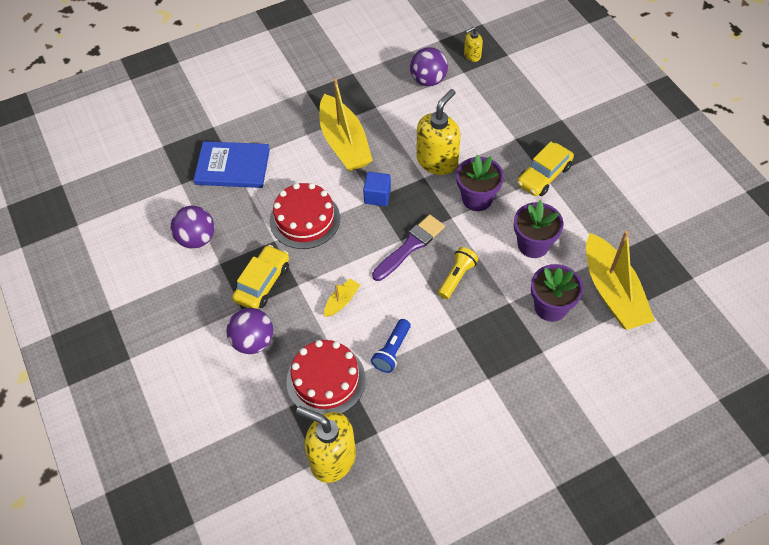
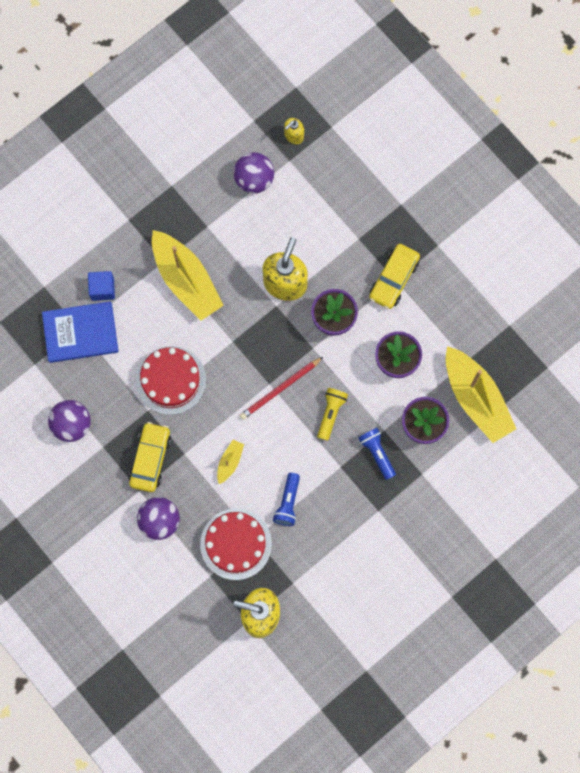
camera: 15 degrees left, 20 degrees up
blue cube [363,172,391,206] -> blue cube moved to [88,271,115,301]
purple brush [372,215,445,281] -> red pencil [240,357,323,420]
none -> blue flashlight [358,428,396,480]

